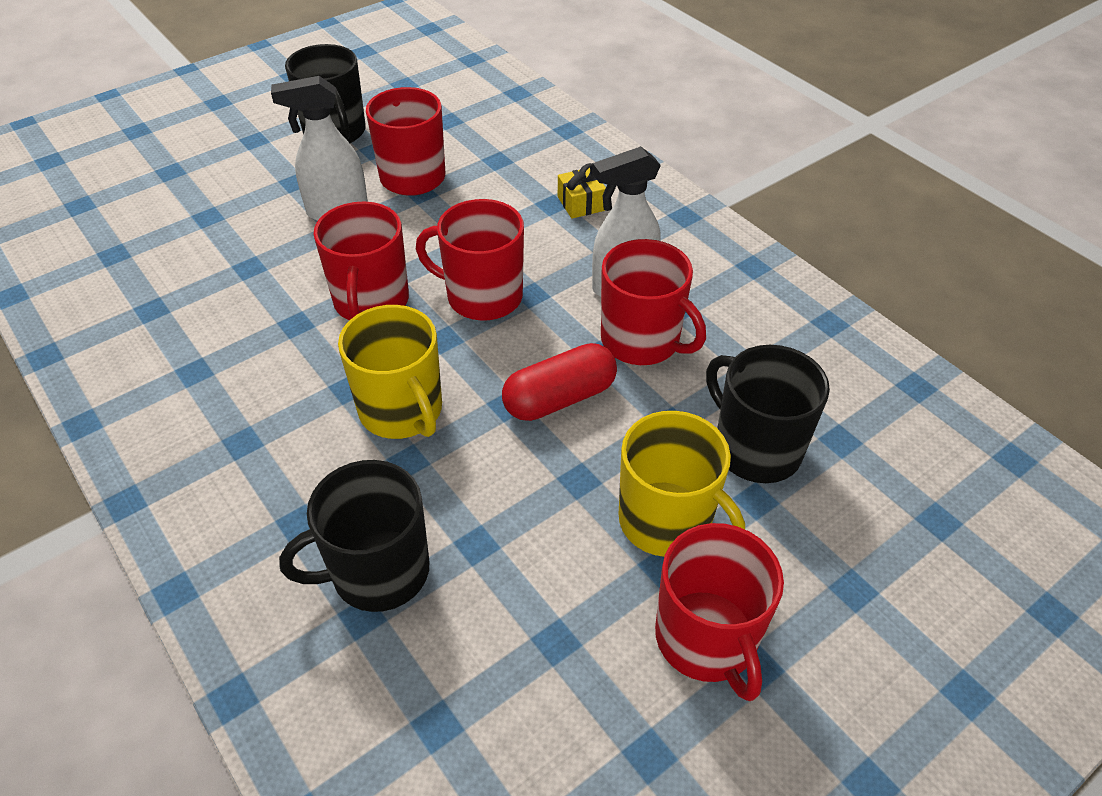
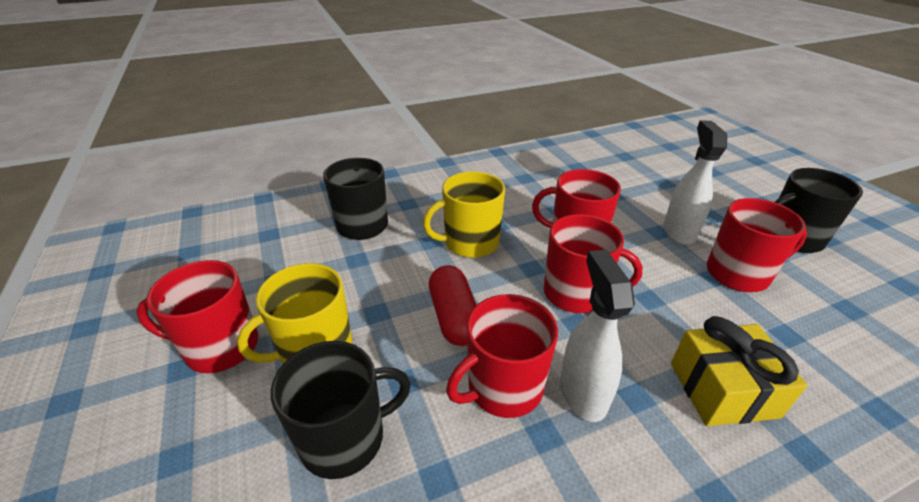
camera: 105 degrees right, 10 degrees down
red mug [416,199,524,321] -> red mug turned 75 degrees clockwise [544,214,643,313]
yellow gift [558,163,606,219] -> yellow gift [671,316,807,426], size x1.80

